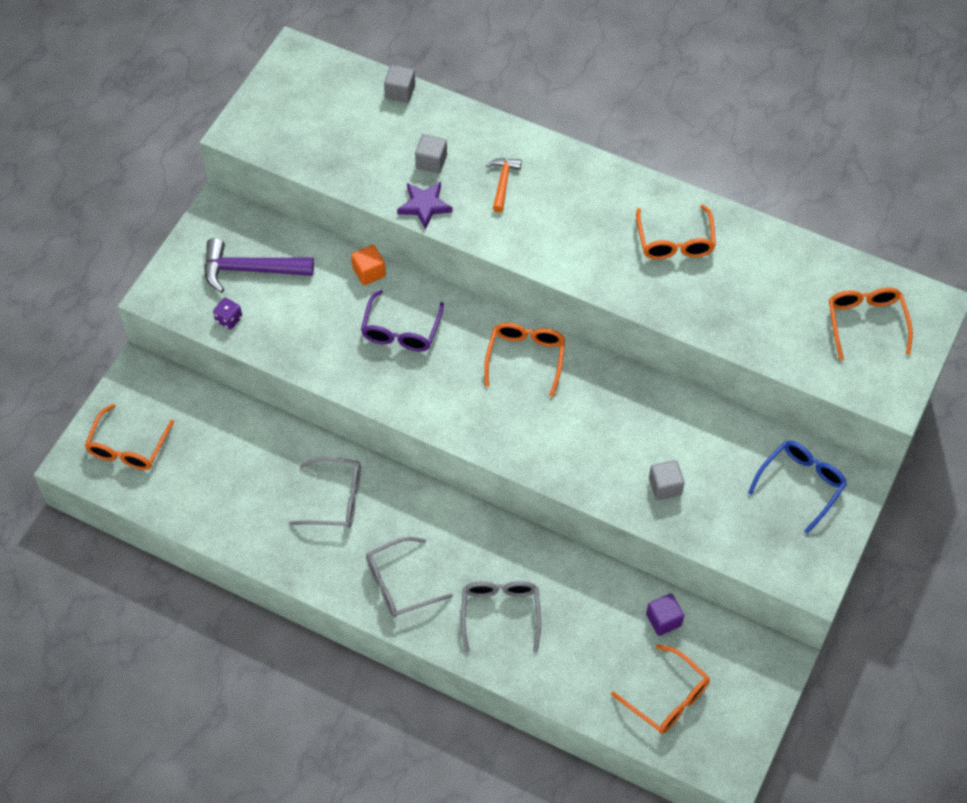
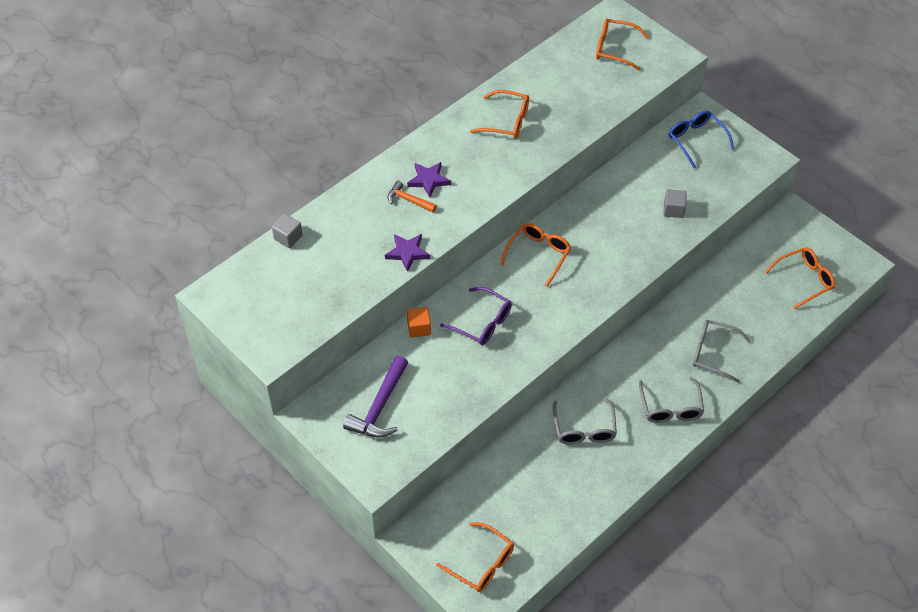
camera: 70 degrees left, 5 degrees down
purple dice [213,298,242,329] -> none
grey glasses [289,457,361,528] -> grey glasses turned 150 degrees clockwise [553,398,617,444]
grey cube [415,134,447,173] -> none
orange glasses [484,323,565,397] -> orange glasses turned 90 degrees clockwise [500,223,571,287]
purple cube [646,593,684,636] -> none
none -> purple star [407,162,451,197]

